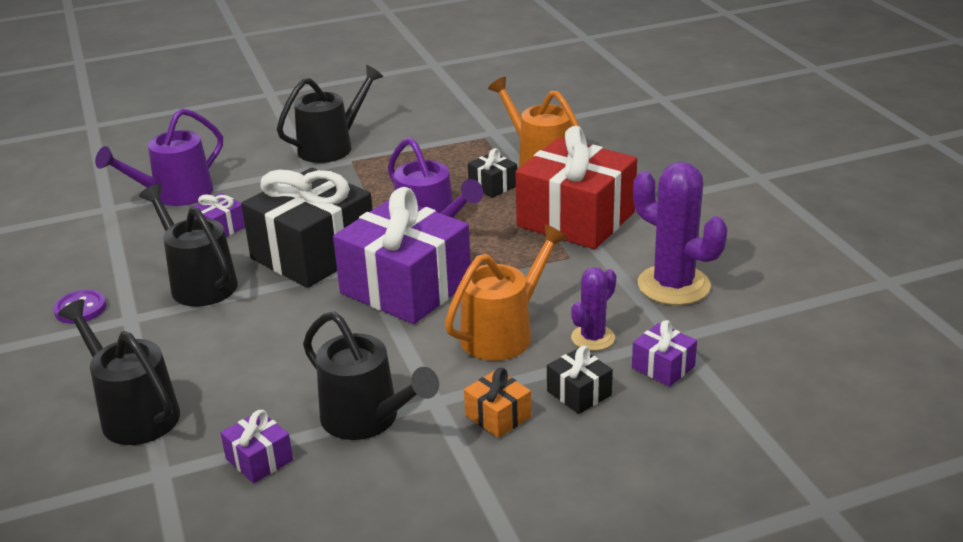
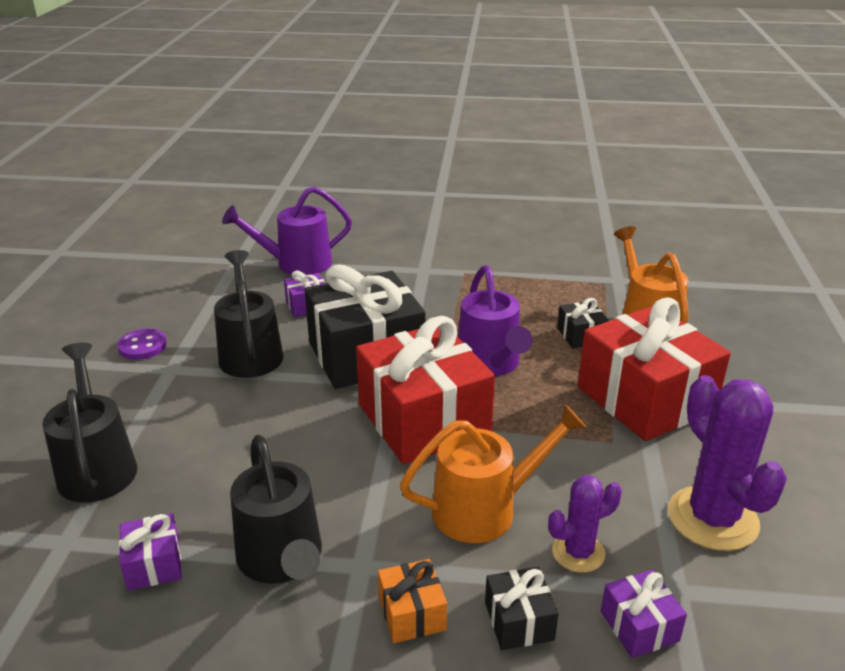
camera: 25 degrees right, 0 degrees up
black watering can [277,65,383,163] -> none
purple gift [333,187,471,324] -> red gift [356,316,495,464]

